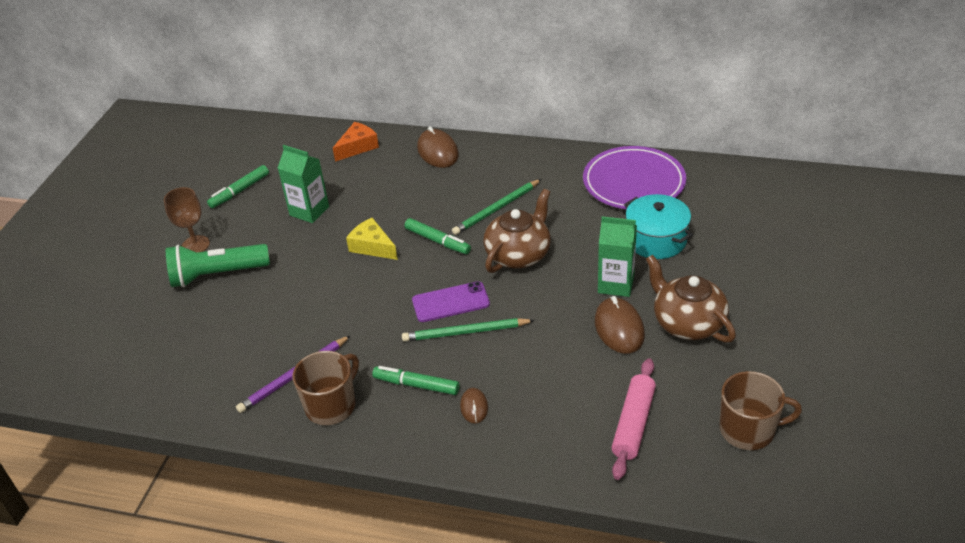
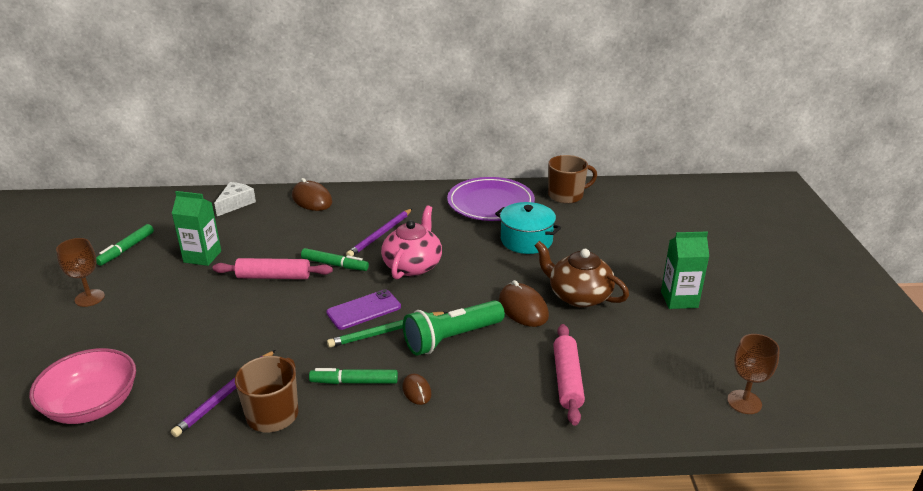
camera: 20 degrees left, 10 degrees down
green flashlight [166,244,270,287] -> green flashlight moved to [403,300,505,356]
orange cheese [333,122,379,162] -> white cheese [214,182,256,216]
yellow cheese [346,218,398,260] -> pink rolling pin [213,258,333,279]
green pencil [452,179,541,235] -> purple pencil [346,208,413,256]
brown teapot [483,189,550,273] -> pink teapot [381,206,442,279]
green carton [598,217,637,297] -> green carton moved to [661,232,709,309]
brown mug [720,371,802,450] -> brown mug moved to [548,155,597,204]
none -> pink bowl [29,348,136,424]
none -> brown goblet [727,334,780,414]

